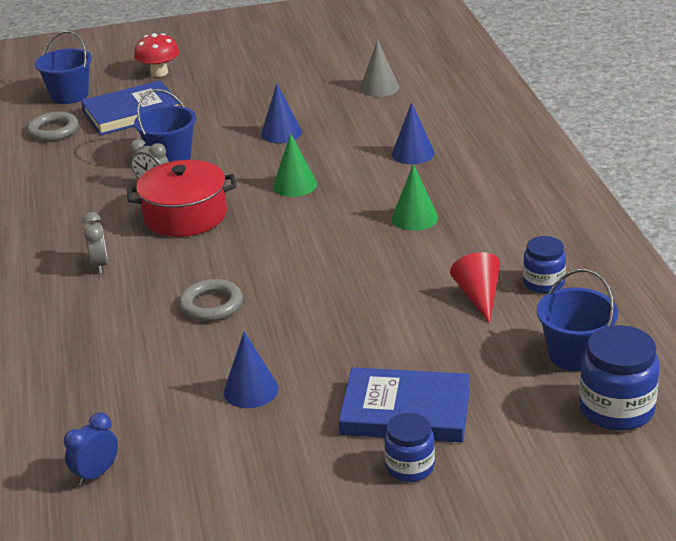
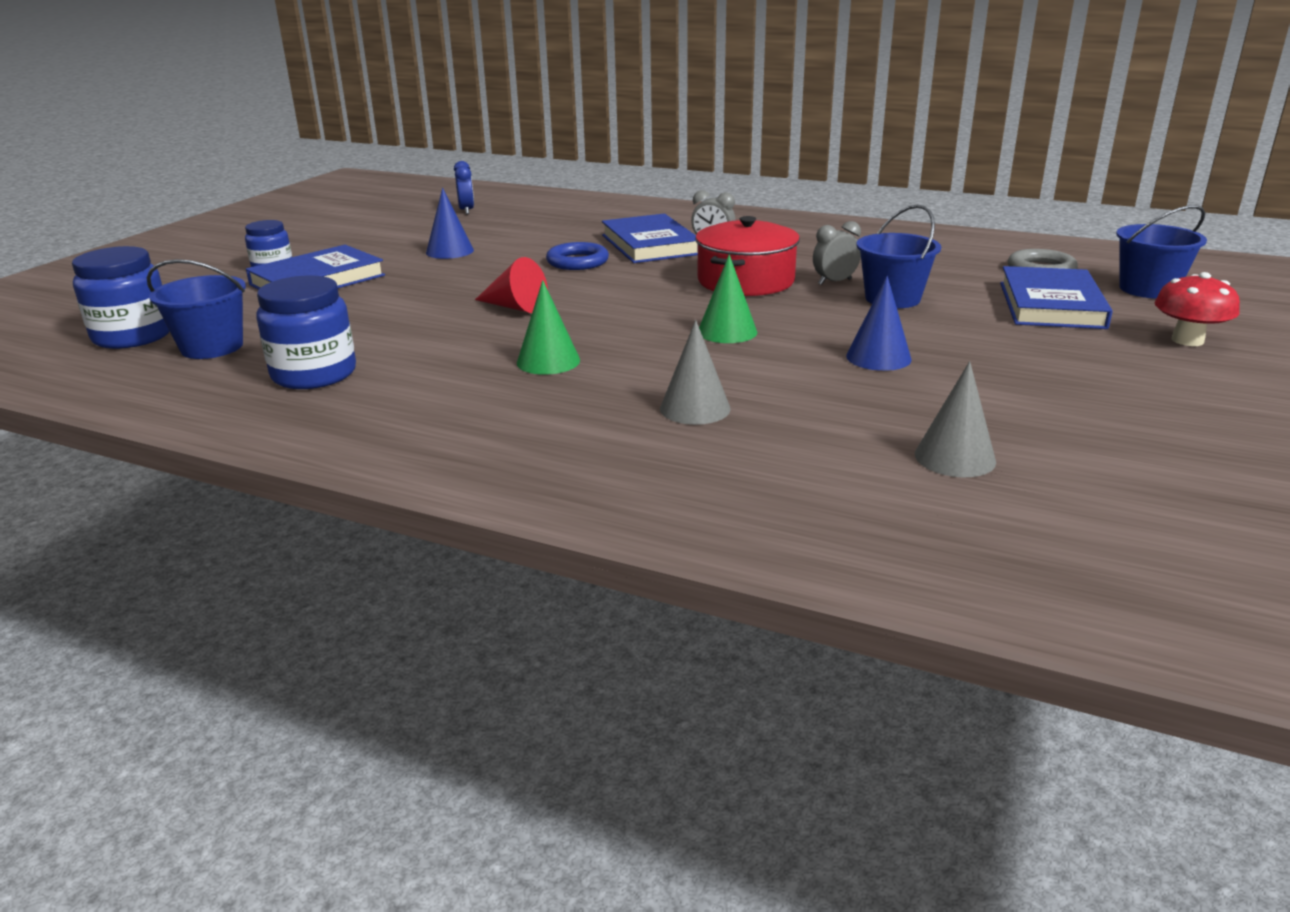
camera: 125 degrees right, 5 degrees down
grey ring [179,279,243,322] -> blue ring [546,242,609,270]
blue cone [392,102,435,164] -> grey cone [660,320,731,425]
red cone [450,252,500,324] -> red cone moved to [475,257,548,313]
blue jar [523,236,566,293] -> blue jar [256,275,356,389], size x1.59
none -> blue book [602,214,698,263]

